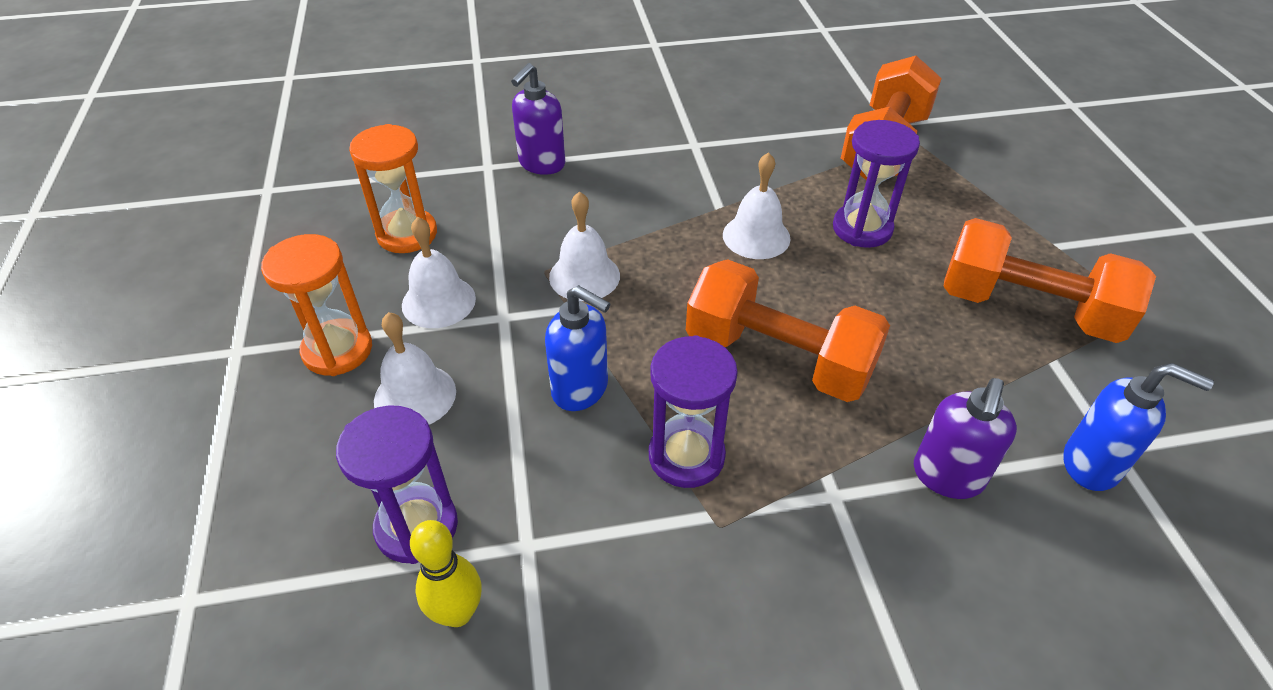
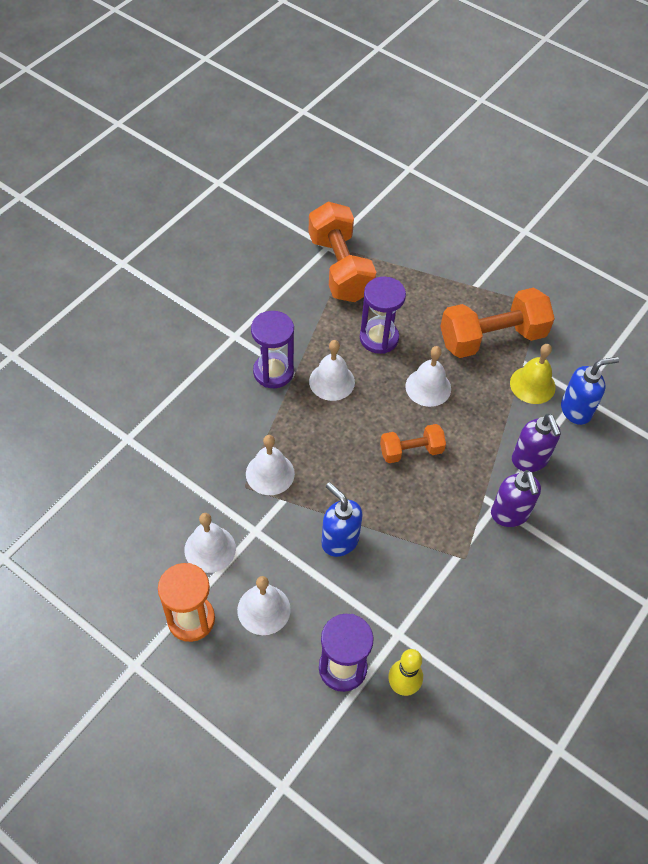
camera: 45 degrees left, 10 degrees up
orange hourglass [349,124,437,253] -> none
purple soap dispenser [511,63,565,175] -> purple soap dispenser moved to [491,470,541,527]
blue soap dispenser [545,285,611,411] -> blue soap dispenser turned 120 degrees counterclockwise [322,482,363,557]
purple hourglass [649,335,738,488] -> purple hourglass moved to [251,311,294,388]
orange dumbbell [686,259,890,402] -> orange dumbbell [380,424,446,463], size x0.55
none -> white bell [405,346,451,407]
none -> yellow bell [510,344,556,404]

